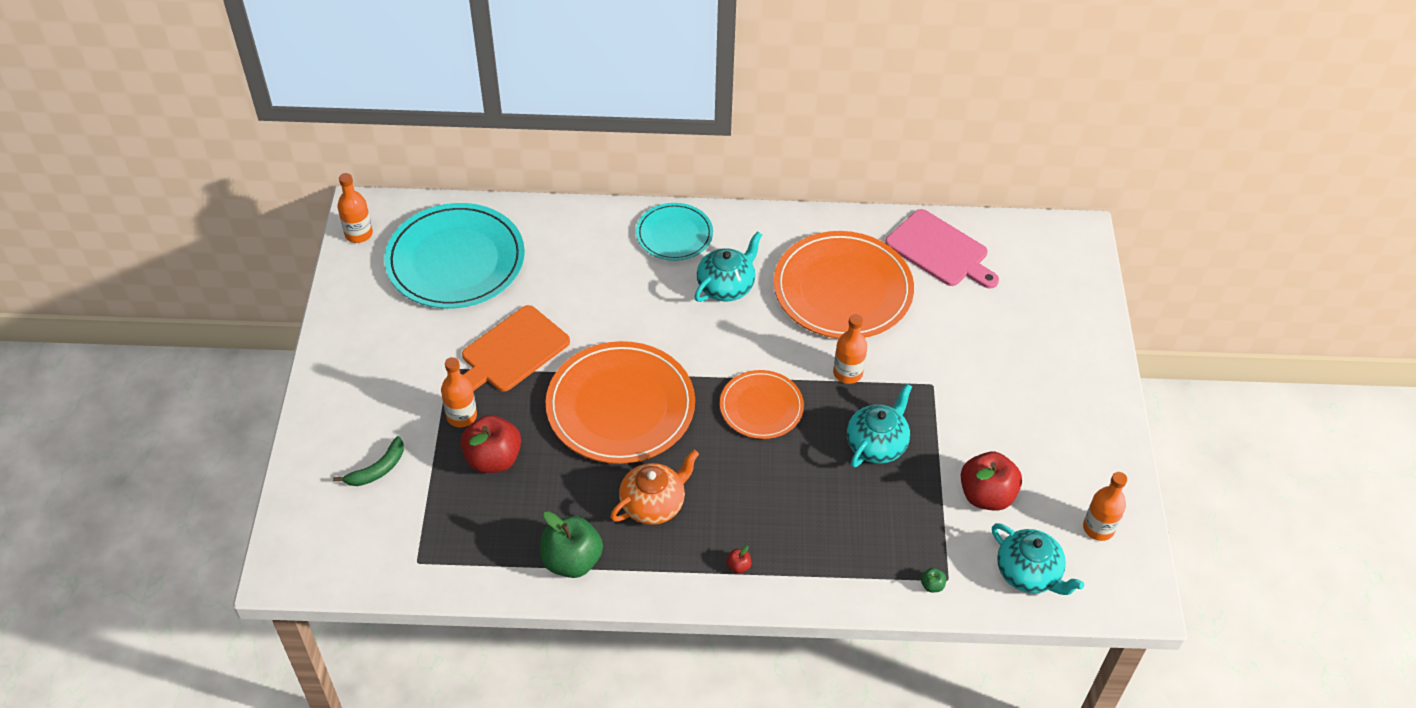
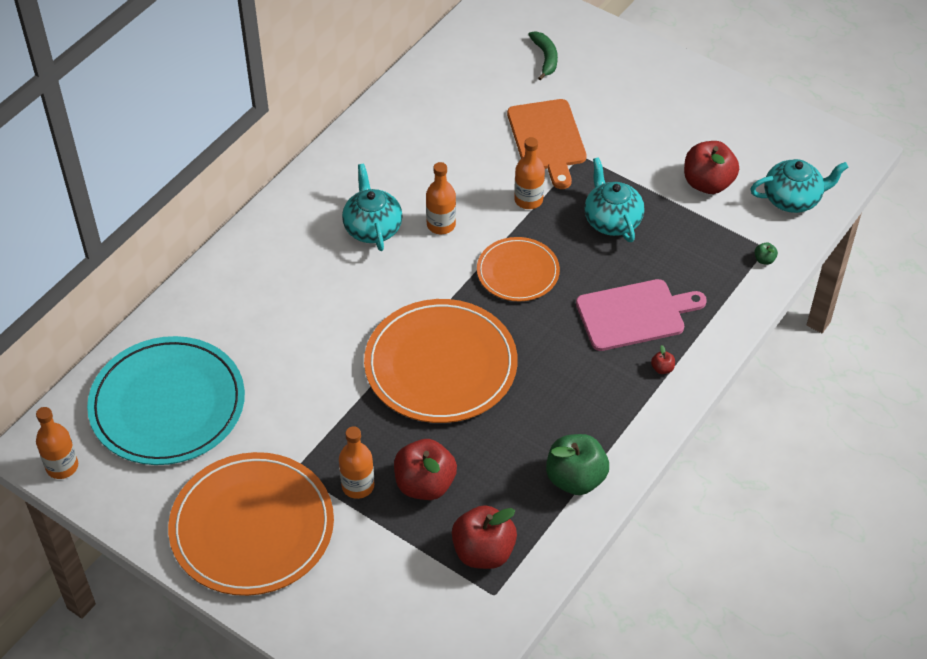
camera: 55 degrees left, 0 degrees up
green banana [333,436,404,486] -> green banana moved to [528,31,558,81]
orange cutting board [462,305,570,392] -> orange cutting board moved to [507,99,587,189]
orange teapot [610,450,699,525] -> none
turquoise plate [636,203,713,261] -> none
orange plate [774,231,914,339] -> orange plate moved to [168,452,334,596]
pink cutting board [885,209,999,289] -> pink cutting board moved to [576,279,707,351]
orange bottle [1083,472,1127,541] -> orange bottle moved to [426,162,456,234]
none -> red apple [452,505,517,569]

